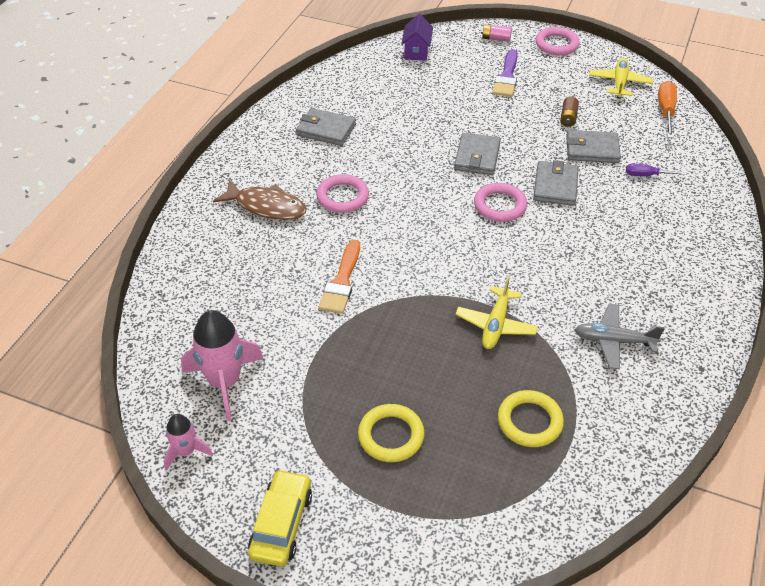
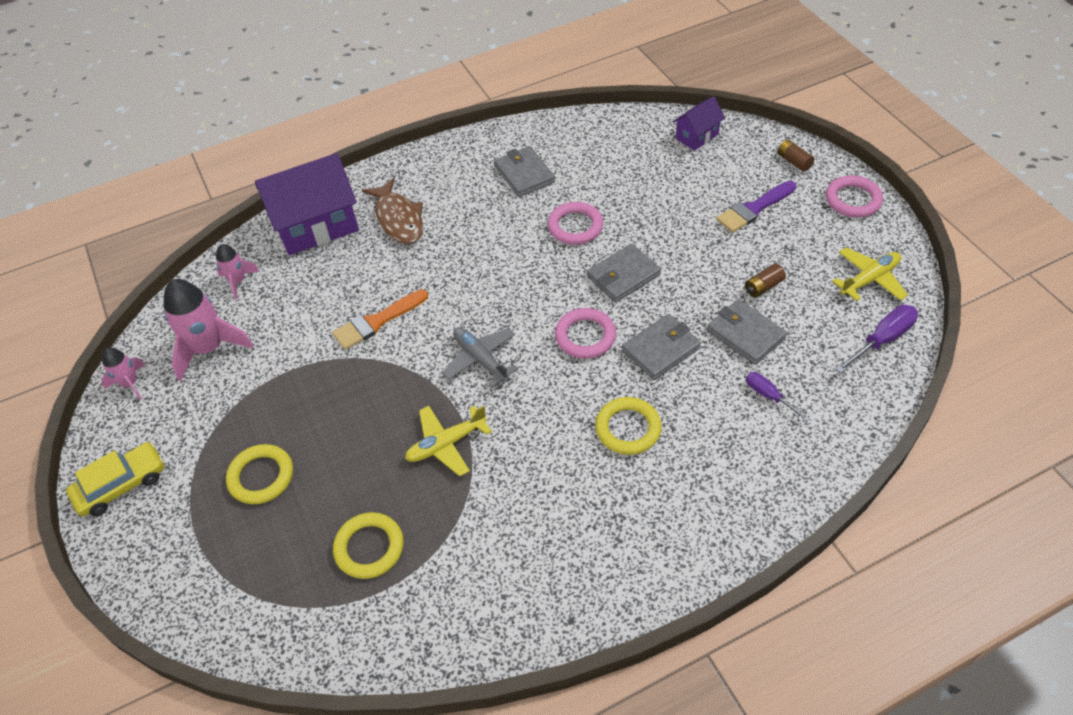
camera: 45 degrees right, 5 degrees up
pink ring [316,174,369,213] -> pink ring moved to [548,202,603,245]
pink battery [481,24,512,42] -> brown battery [777,140,814,172]
grey plane [574,304,665,369] -> grey plane moved to [442,327,519,388]
orange screwdriver [658,81,677,138] -> purple screwdriver [835,305,918,373]
none -> pink rocket [216,244,260,300]
none -> purple house [255,153,359,255]
none -> yellow ring [595,397,662,455]

